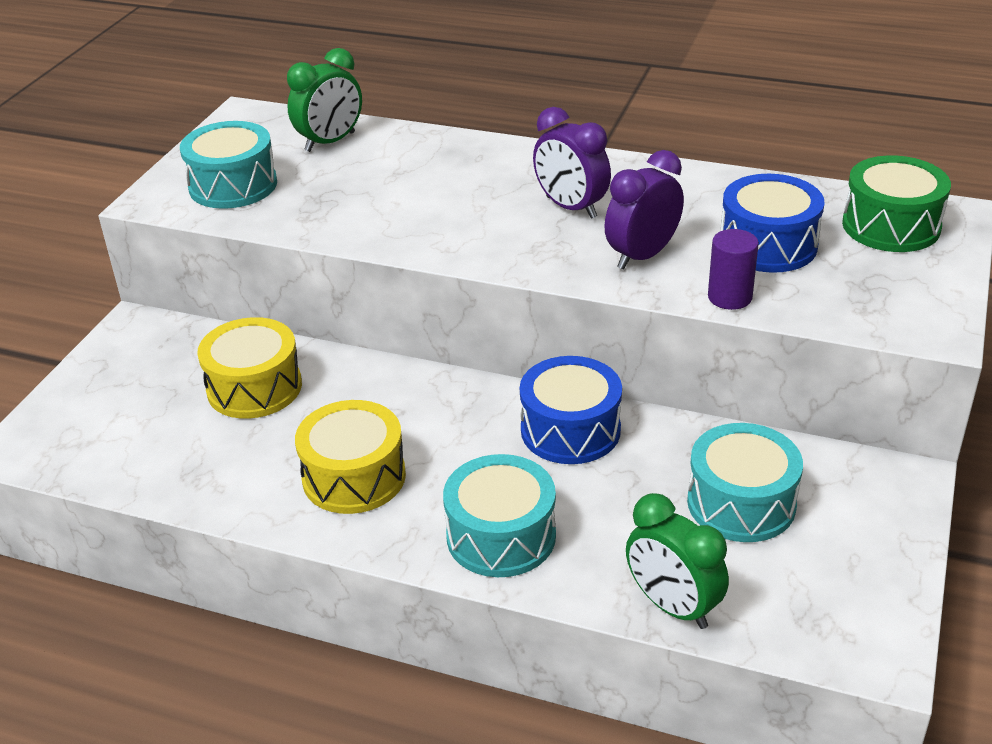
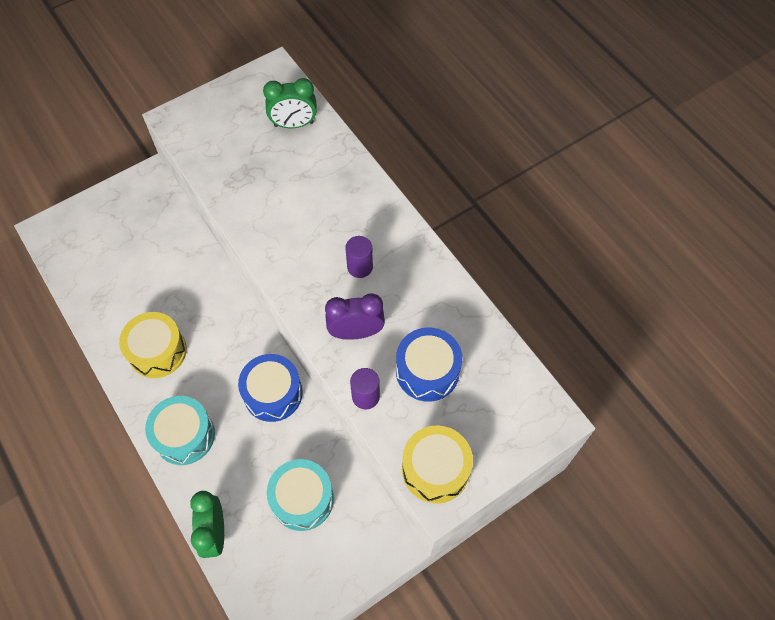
camera: 35 degrees right, 25 degrees up
turquoise drum [180,121,277,209] -> none
yellow drum [197,317,302,419] -> yellow drum moved to [402,425,473,504]
purple clock [533,107,611,219] -> purple cylinder [345,236,373,278]
green drum [842,156,951,252] -> none

